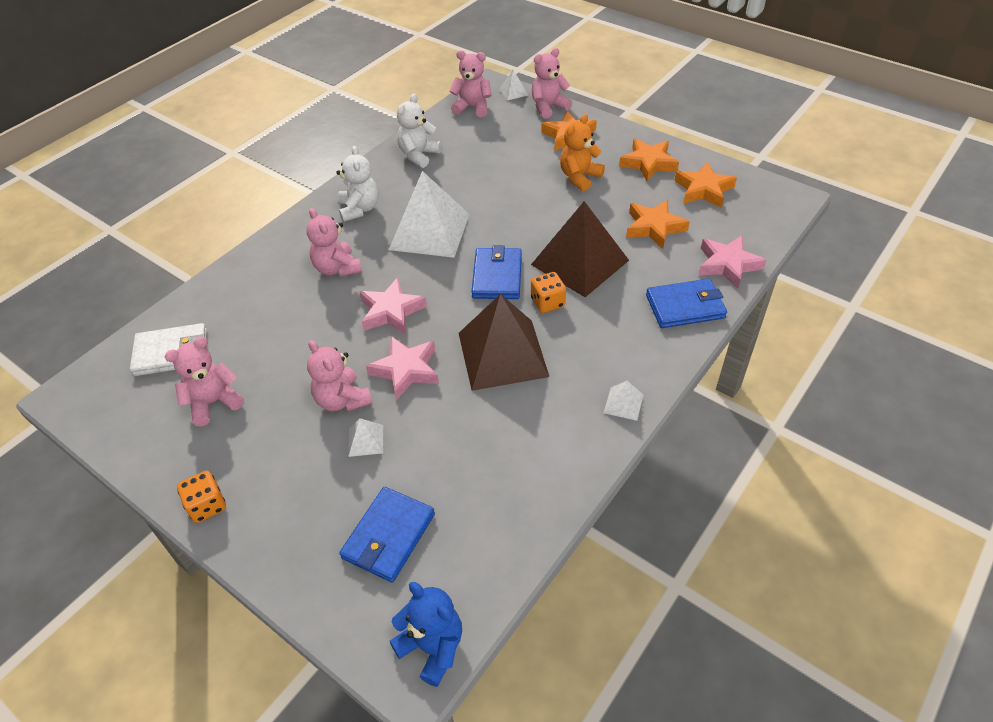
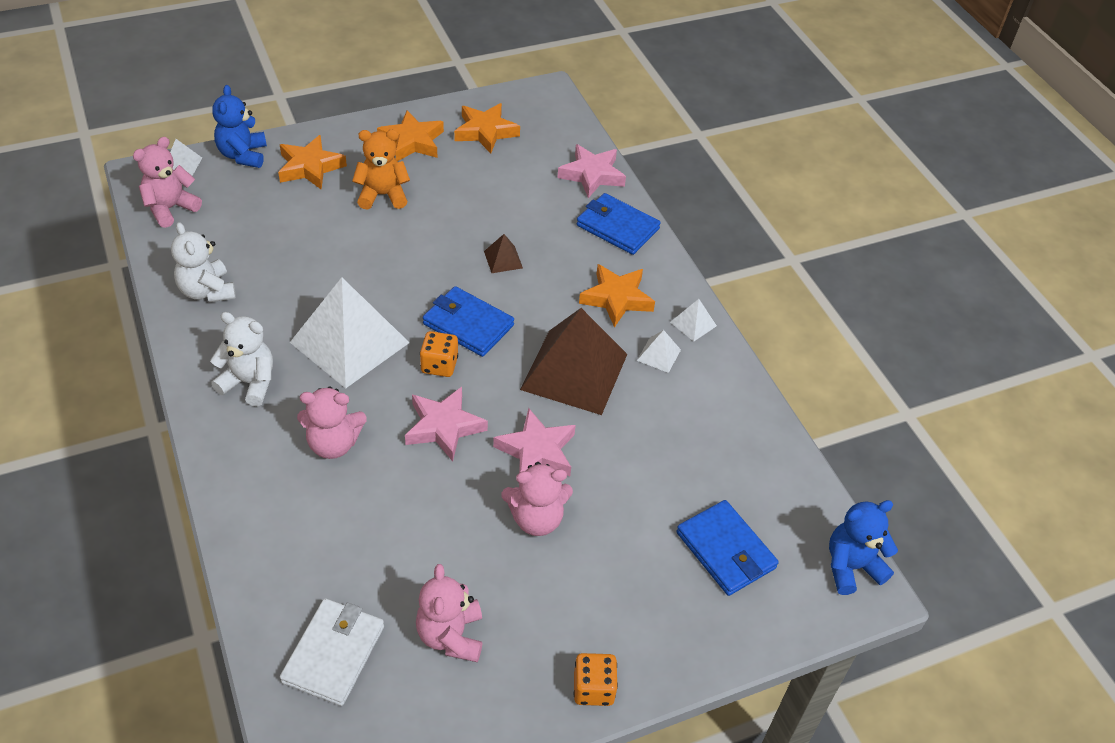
camera: 65 degrees left, 0 degrees up
white pyramid [348,418,383,457] -> white pyramid moved to [637,330,681,373]
brown pyramid [531,201,629,297] -> brown pyramid [484,234,523,273], size x0.41
orange dice [531,272,566,313] -> orange dice moved to [420,331,458,377]
pink teddy bear [532,48,572,119] -> blue teddy bear [212,85,267,168]
orange teddy bear [560,114,605,191] -> orange teddy bear turned 105 degrees clockwise [352,130,410,210]
orange star [626,199,690,249] -> orange star moved to [579,264,655,328]
blue wallet [646,278,727,328] -> blue wallet turned 75 degrees counterclockwise [577,193,661,255]

